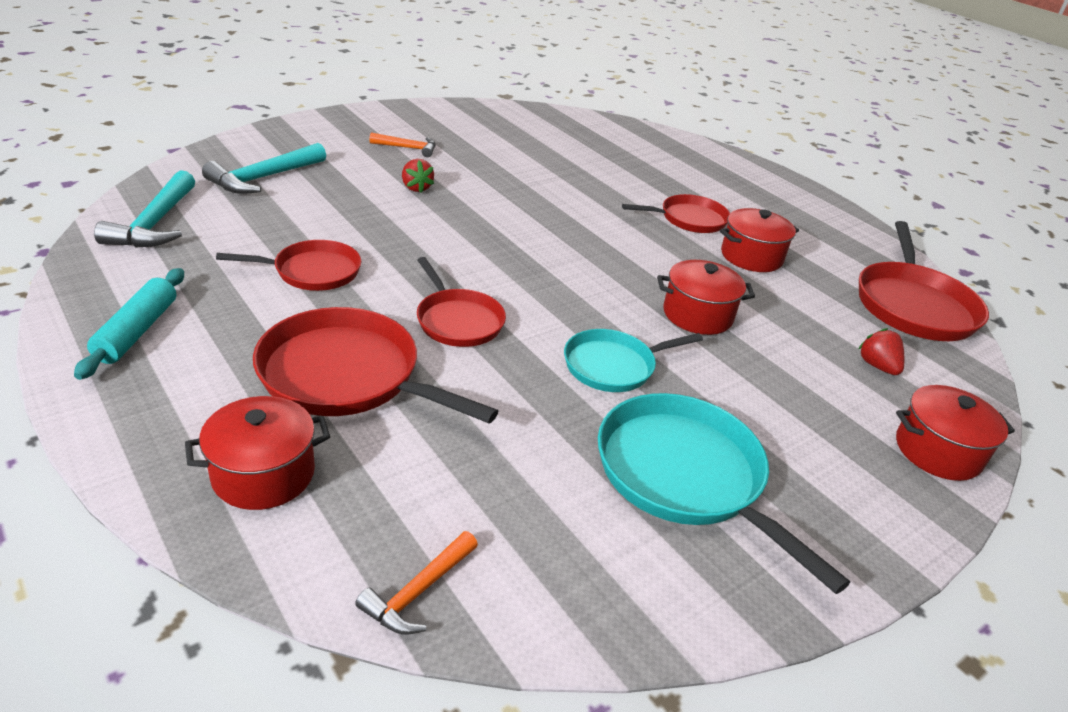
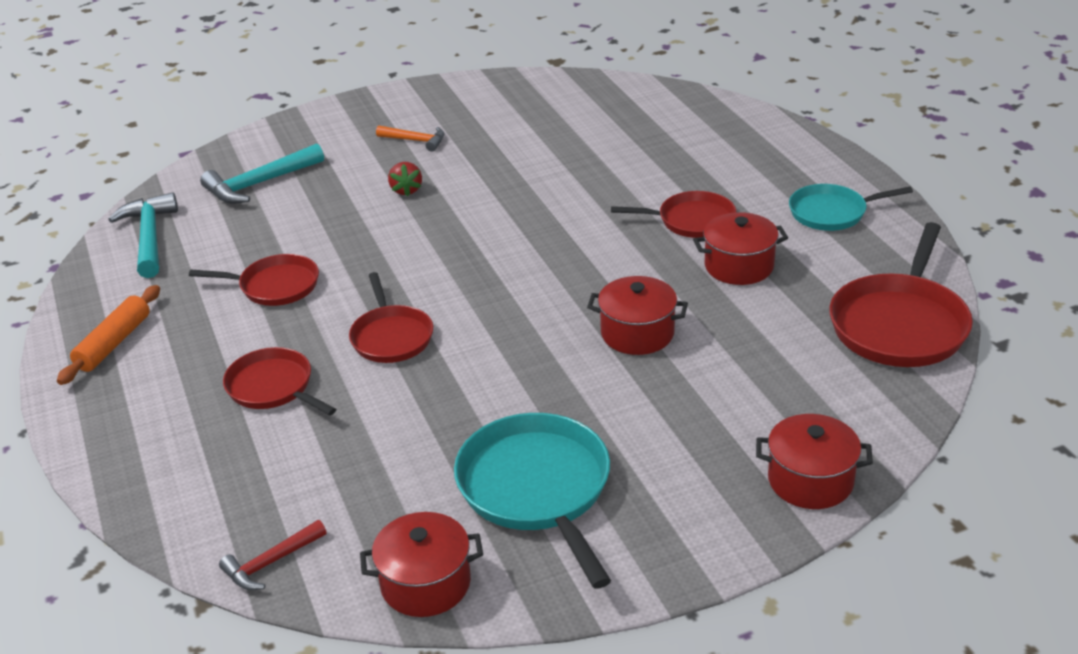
camera: 20 degrees right, 0 degrees up
turquoise rolling pin [74,268,184,380] -> orange rolling pin [57,285,160,385]
turquoise hammer [94,170,195,248] -> turquoise hammer turned 150 degrees clockwise [108,192,178,278]
red pot [185,396,330,510] -> red pot moved to [360,512,483,617]
red pan [253,307,498,424] -> red pan [223,347,336,415], size x0.62
orange hammer [355,531,478,635] -> red hammer [219,520,327,590]
turquoise pan [564,329,703,392] -> turquoise pan moved to [789,184,913,231]
red strawberry [858,328,904,375] -> none

